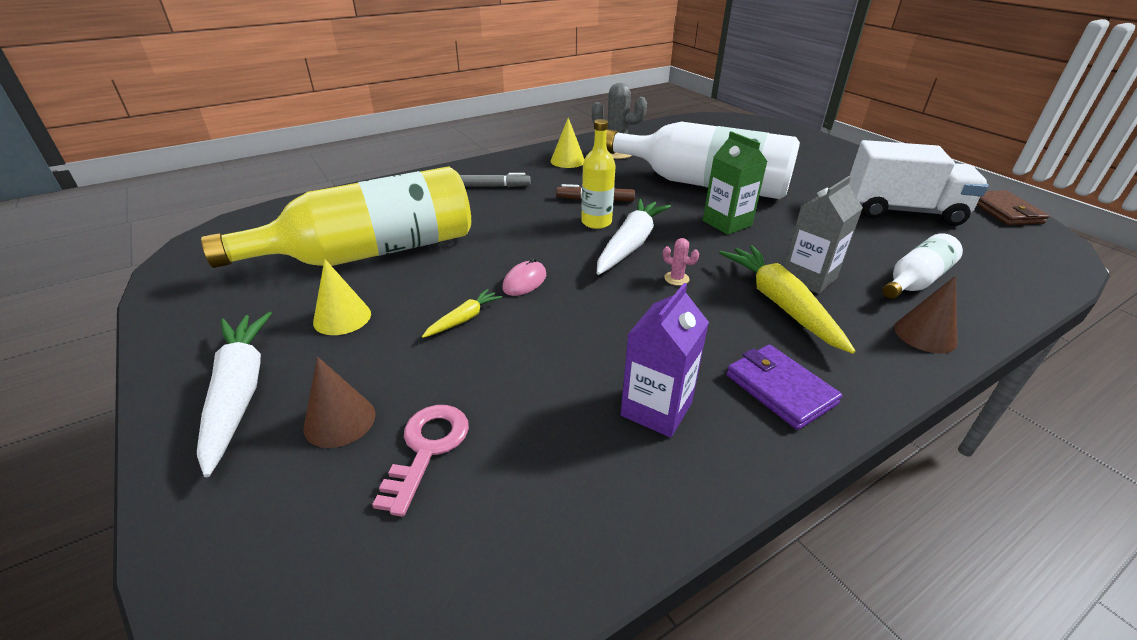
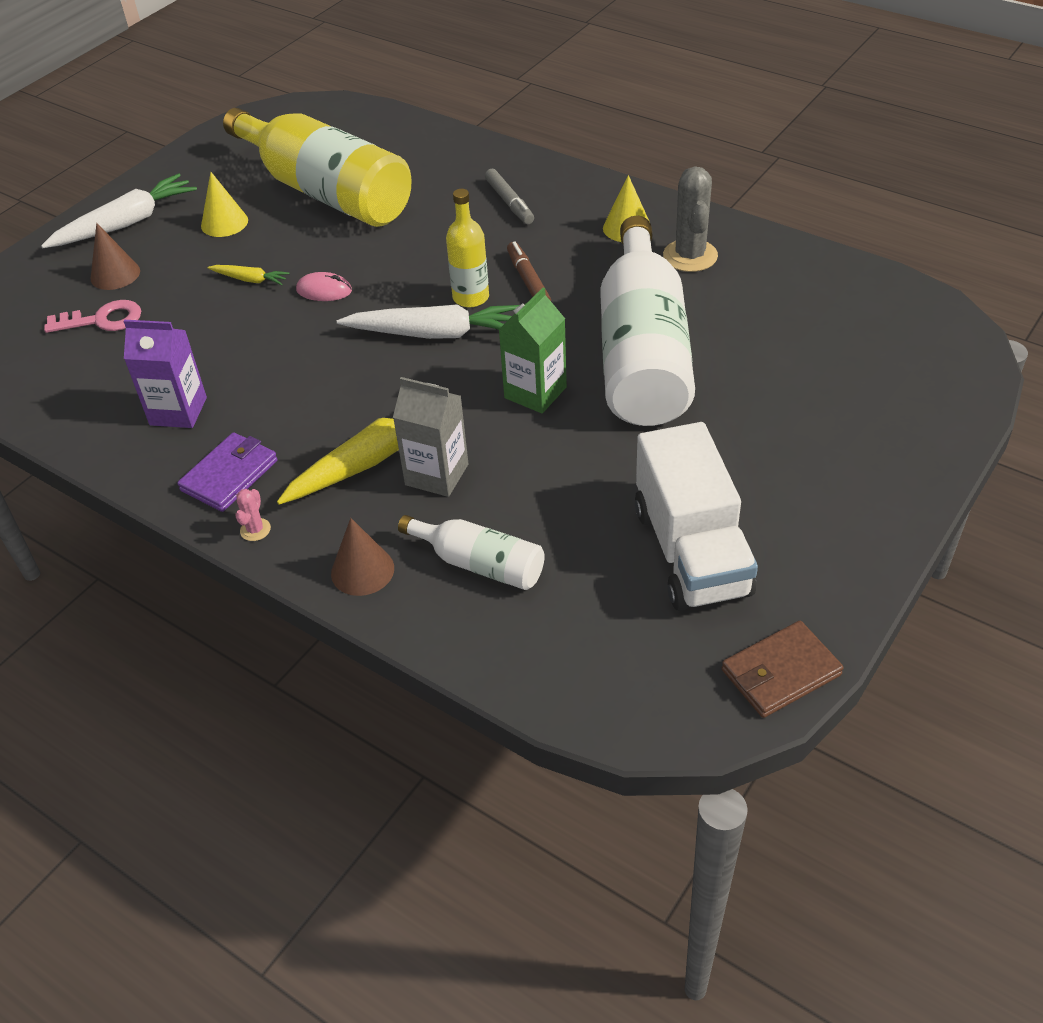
camera: 70 degrees right, 10 degrees up
pink cactus [663,238,699,286] -> pink cactus moved to [235,489,271,541]

